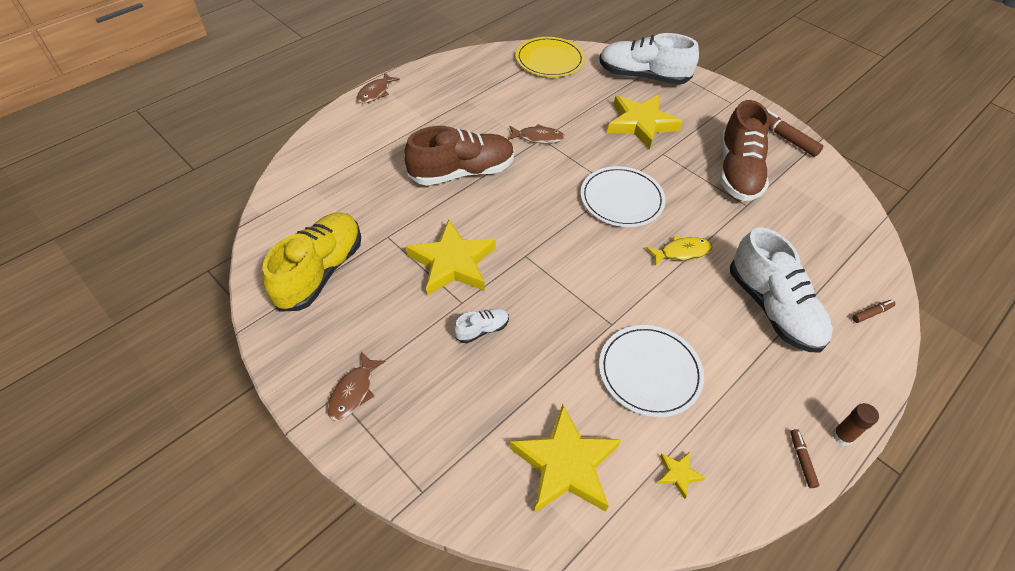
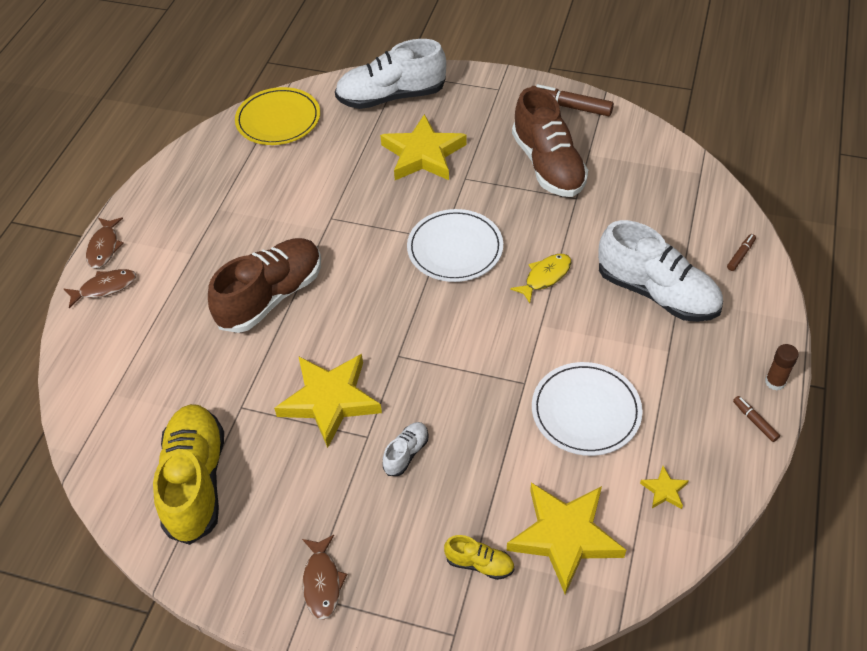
camera: 25 degrees left, 0 degrees up
brown fish [508,124,565,144] -> brown fish moved to [64,269,136,308]
none -> yellow shoe [444,535,514,580]

